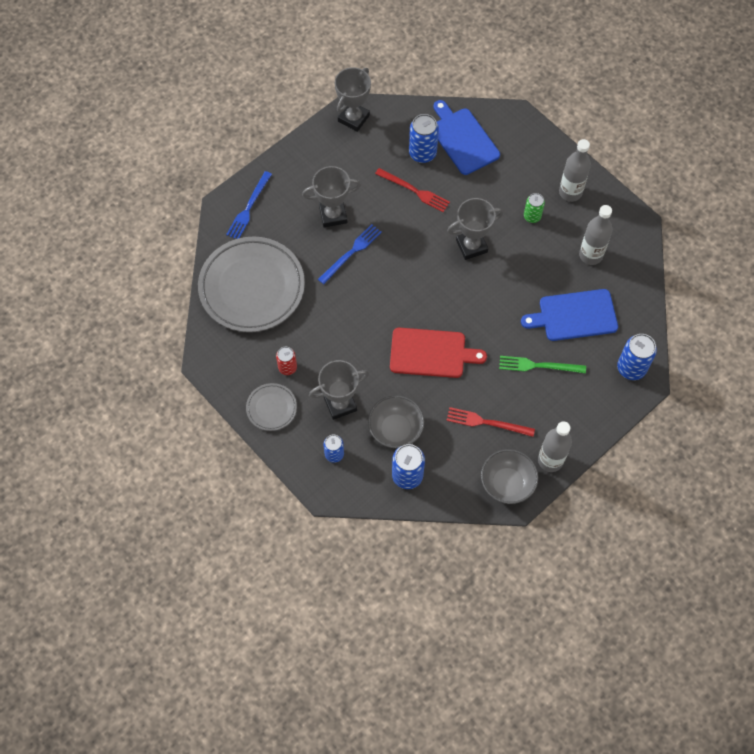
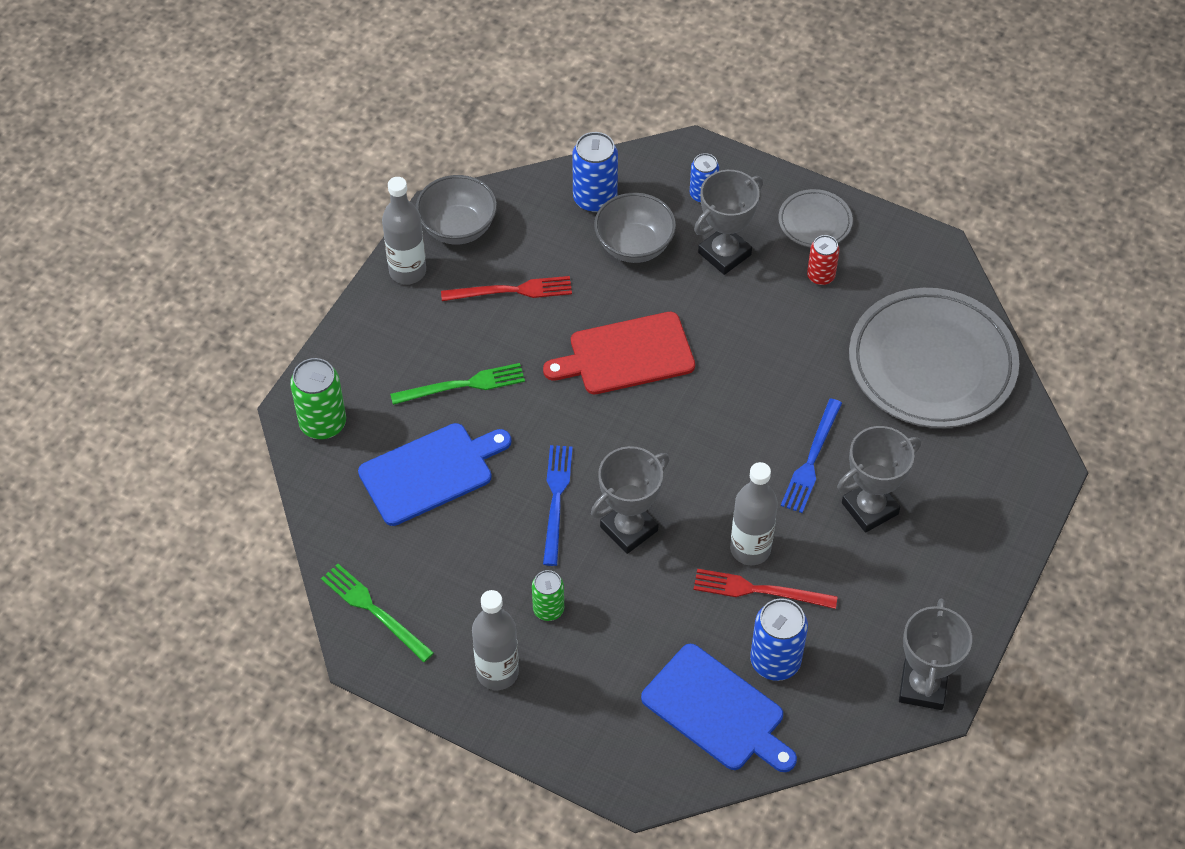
camera: 160 degrees right, 10 degrees down
blue fork [226,171,272,239] -> blue fork moved to [543,445,573,566]
grey bottle [579,205,612,265] -> grey bottle moved to [730,462,778,565]
blue can [617,334,657,380] -> green can [290,358,346,439]
none -> green fork [321,564,434,662]

